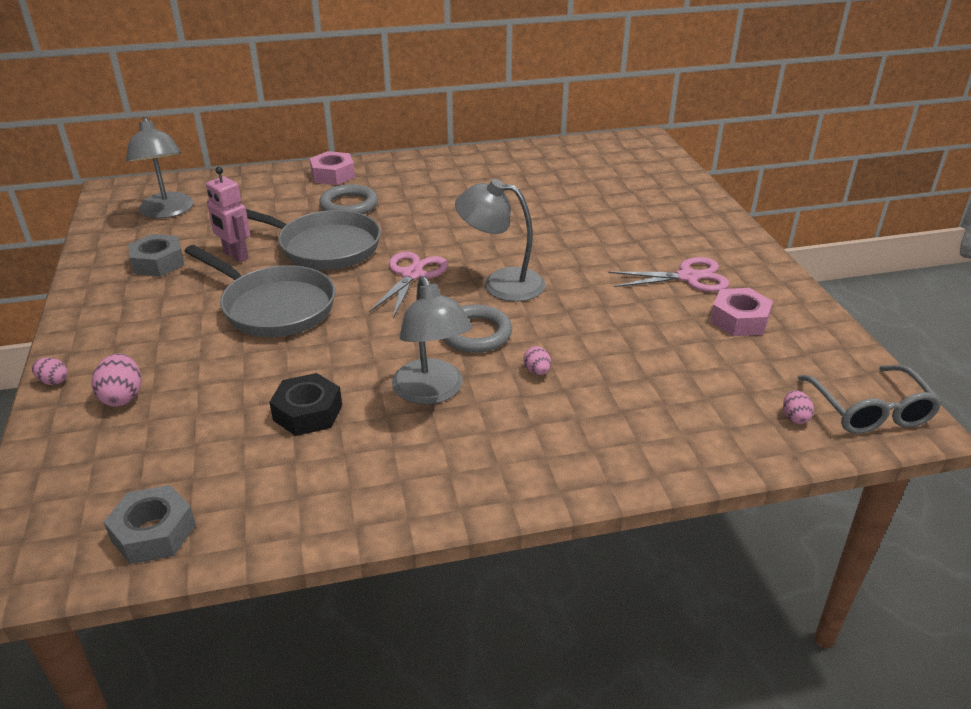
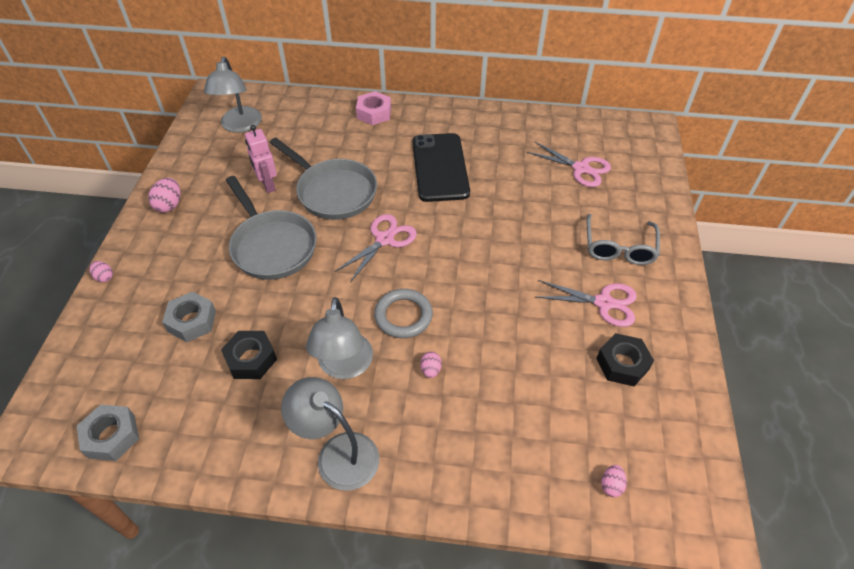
camera: 20 degrees right, 15 degrees up
pink egg [92,354,141,406] -> pink egg moved to [148,178,181,213]
grey nut [128,234,184,277] -> grey nut moved to [162,291,216,342]
grey ring [319,184,378,214] -> none
grey lamp [455,179,545,302] -> grey lamp moved to [281,377,379,491]
pink nut [710,288,773,336] -> black nut [596,333,654,386]
grey glasses [798,365,942,434] -> grey glasses moved to [586,214,660,265]
none -> black phone [412,133,470,202]
none -> pink scissors [527,142,611,187]

